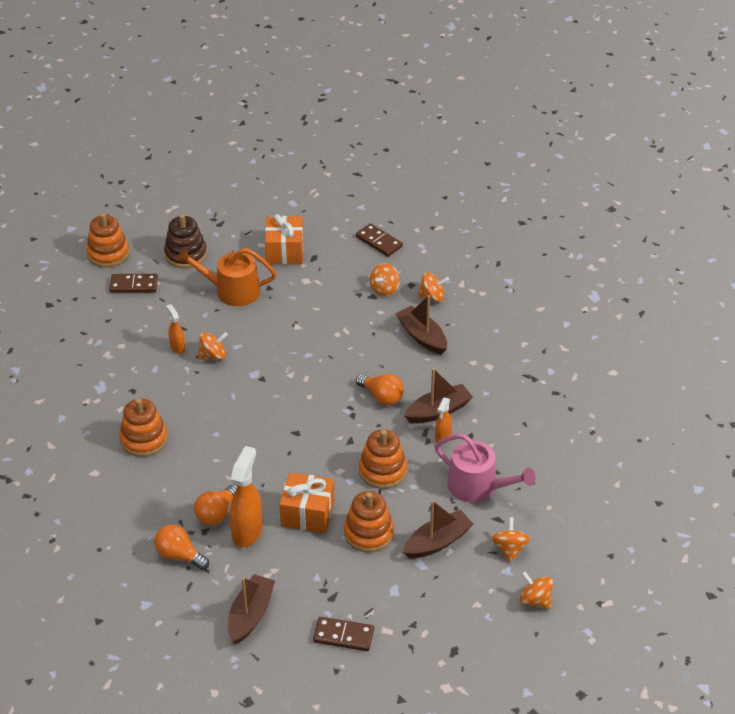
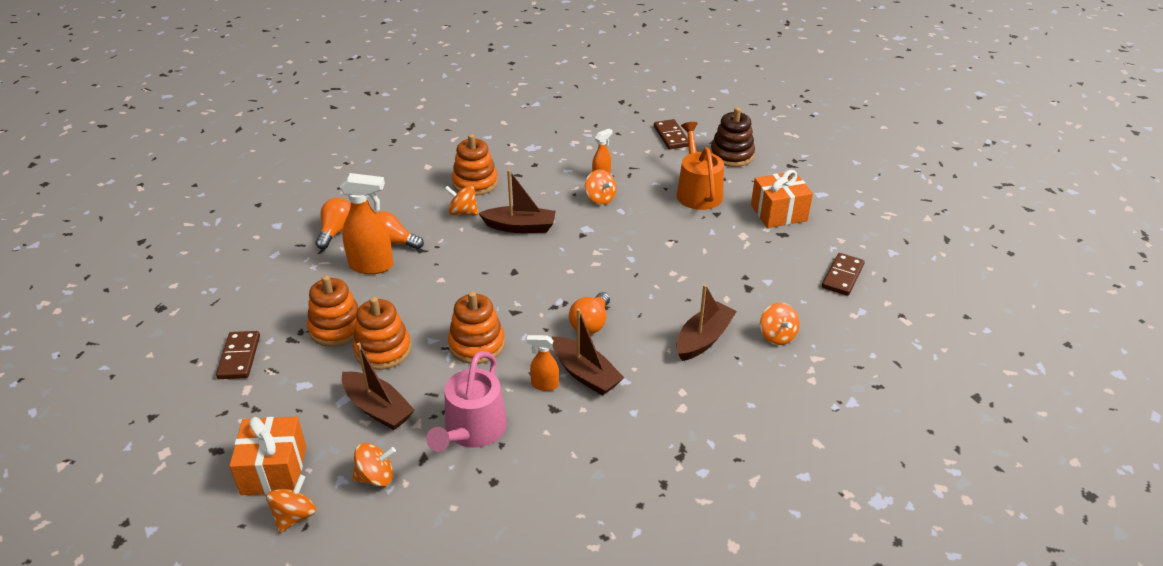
camera: 75 degrees right, 5 degrees down
orange stacking toy [86,213,129,267] -> orange stacking toy moved to [307,275,359,347]
brown boat [228,574,275,644] -> brown boat moved to [479,170,556,233]
orange gift [280,472,335,533] -> orange gift moved to [229,417,306,495]
orange spinning top [370,263,400,296] -> orange spinning top moved to [445,186,479,215]

